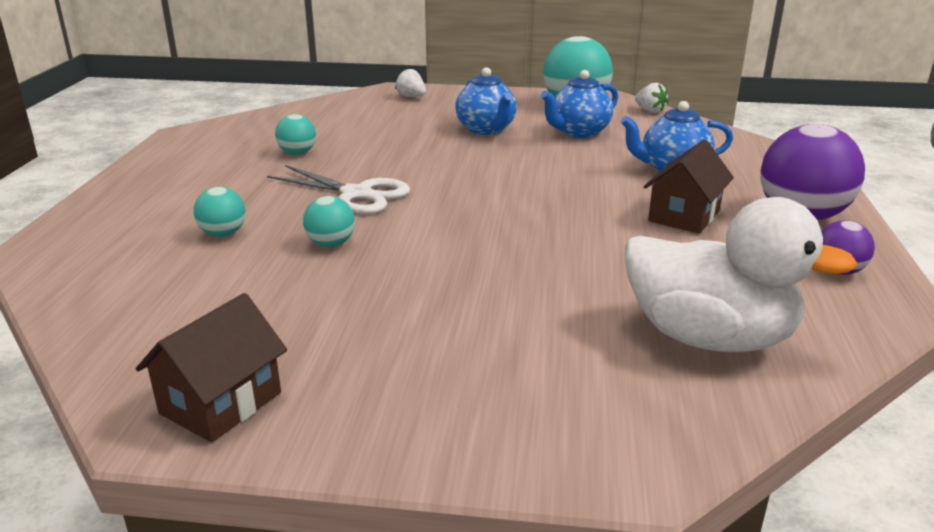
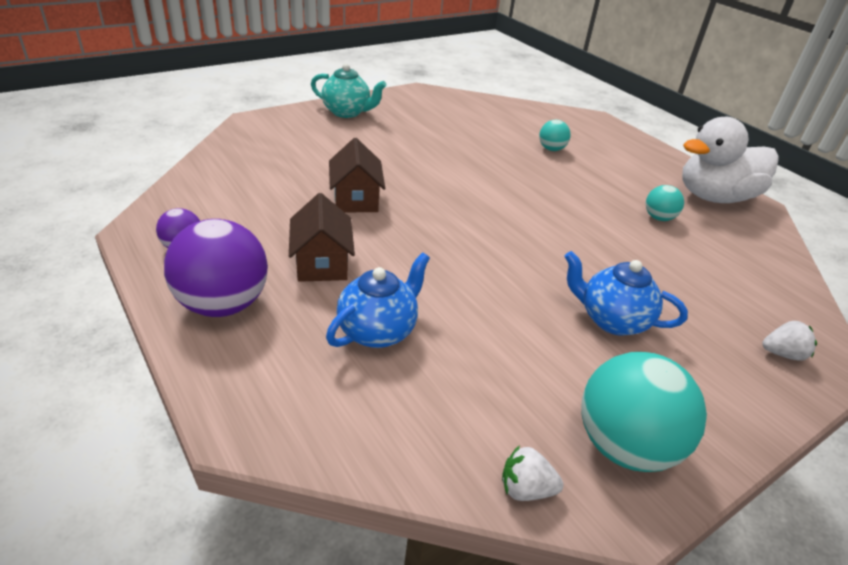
camera: 135 degrees right, 10 degrees up
brown house [136,293,287,442] -> brown house moved to [329,138,385,212]
white scissors [267,165,410,214] -> none
turquoise ball [303,196,355,247] -> none
blue teapot [541,70,618,138] -> none
white duck [625,197,858,352] -> white duck moved to [682,117,778,203]
none -> turquoise teapot [311,63,386,118]

